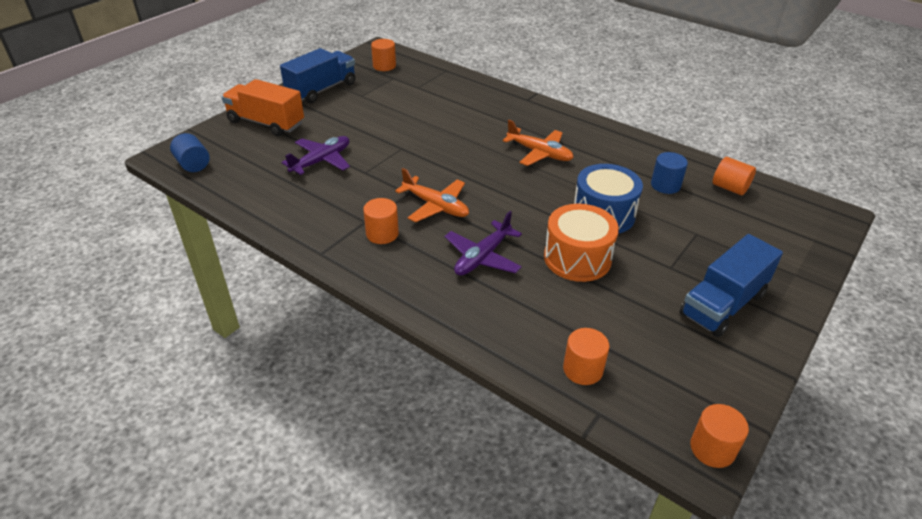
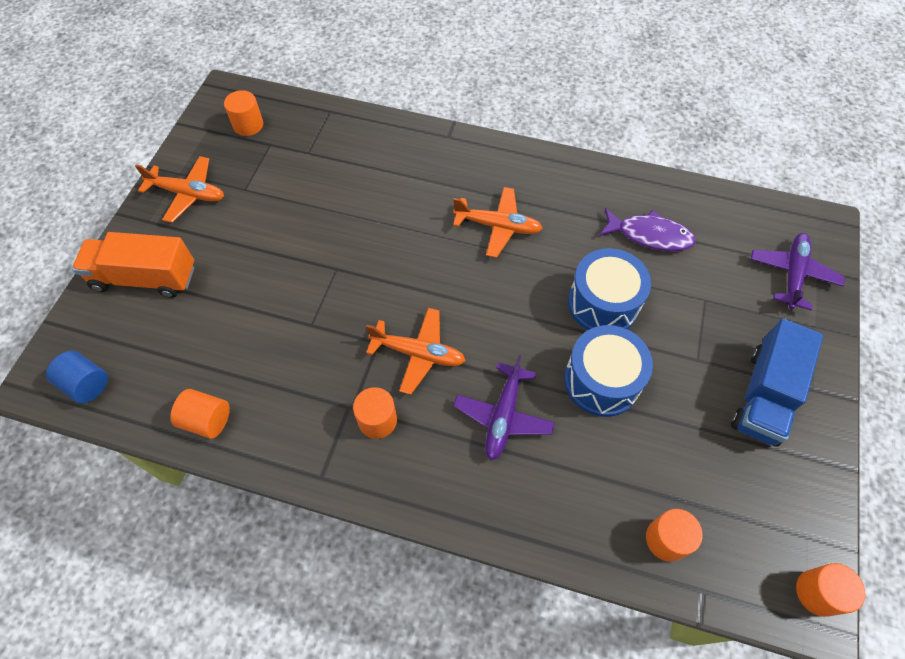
camera: 20 degrees left, 20 degrees up
blue truck [280,48,355,103] -> orange plane [135,156,224,223]
purple plane [281,136,350,175] -> purple plane moved to [751,233,845,310]
orange drum [544,204,619,282] -> blue drum [564,325,653,417]
blue cylinder [651,152,688,194] -> purple fish [599,208,696,251]
orange cylinder [713,157,756,195] -> orange cylinder moved to [170,389,230,439]

